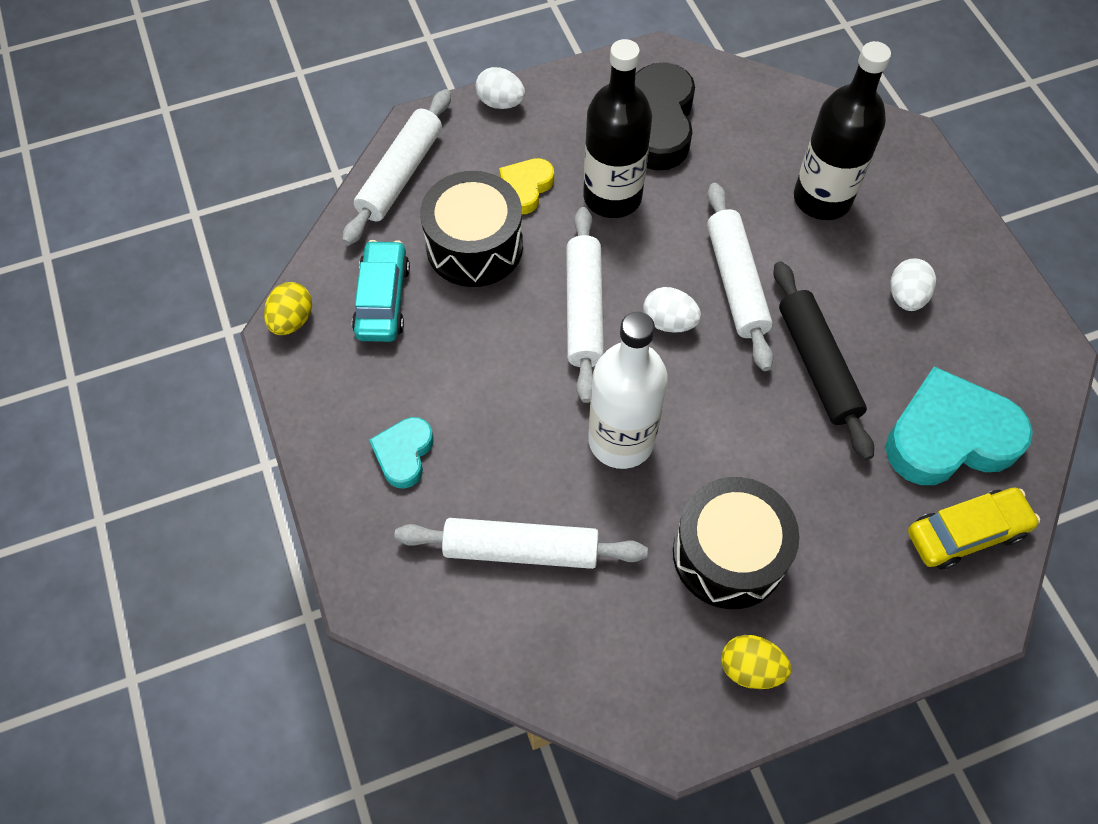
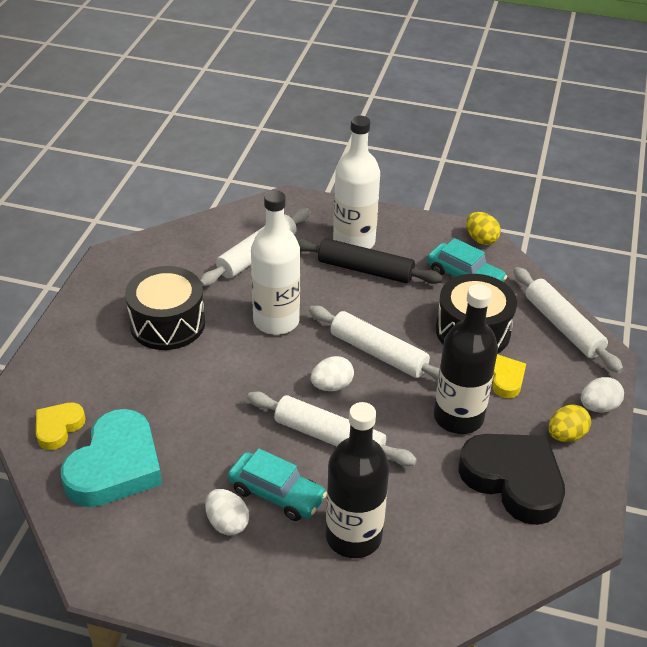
camera: 125 degrees right, 20 degrees down
turquoise heart [369,417,434,489] -> white bottle [333,116,380,249]
yellow egg [721,635,791,689] -> yellow egg moved to [549,405,591,442]
black rolling pin [773,261,874,460] -> black rolling pin moved to [297,238,443,284]
yellow car [908,487,1040,570] -> yellow heart [36,403,85,450]
none -> turquoise car [228,448,327,521]

